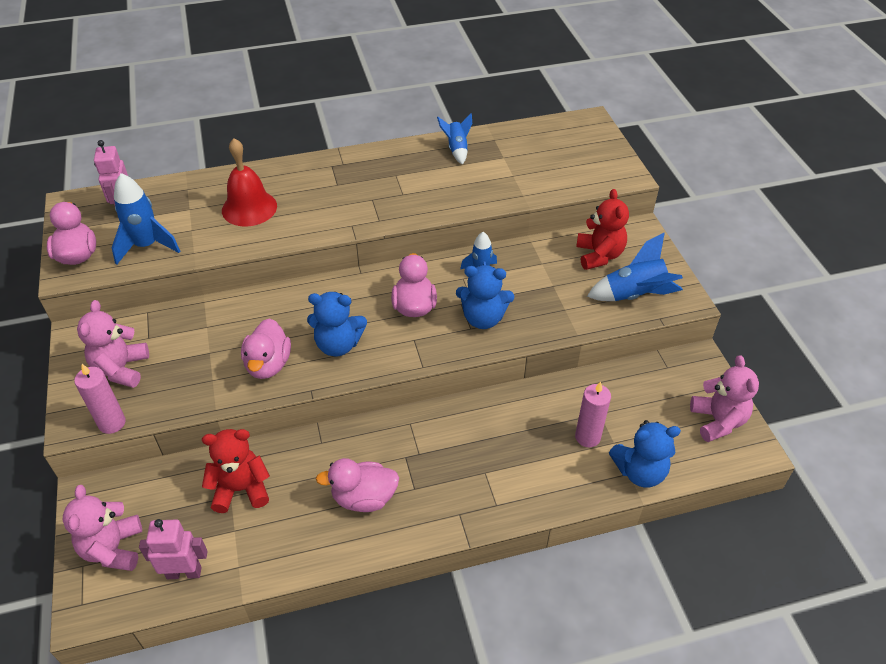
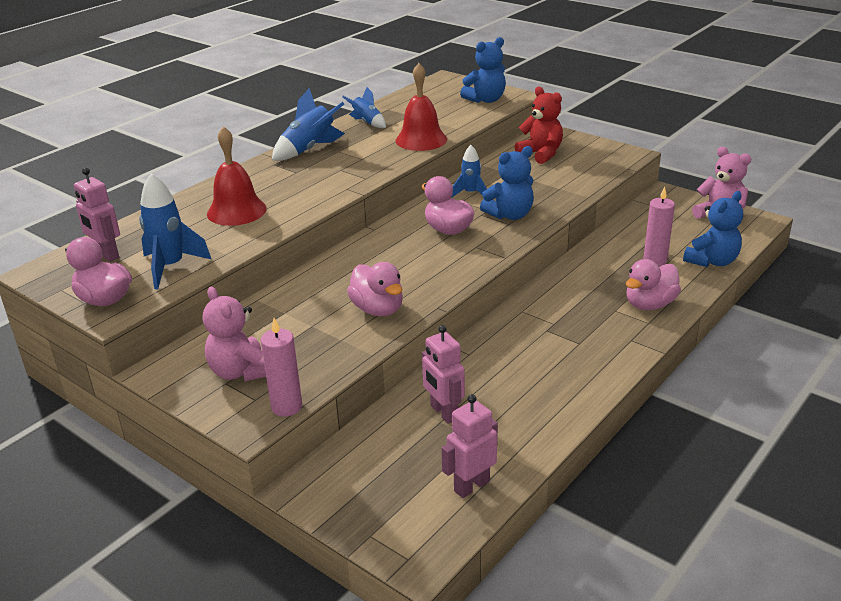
camera: 35 degrees left, 15 degrees down
pink teddy bear [63,485,142,571] -> none
red teddy bear [202,429,270,513] -> pink robot [422,325,465,424]
blue teddy bear [307,292,367,357] -> blue teddy bear moved to [460,37,506,103]
pink duck [316,458,399,512] -> pink duck moved to [626,259,681,310]
blue rocket [587,233,683,301] -> blue rocket moved to [272,88,345,161]
none -> red bell [395,63,447,151]

